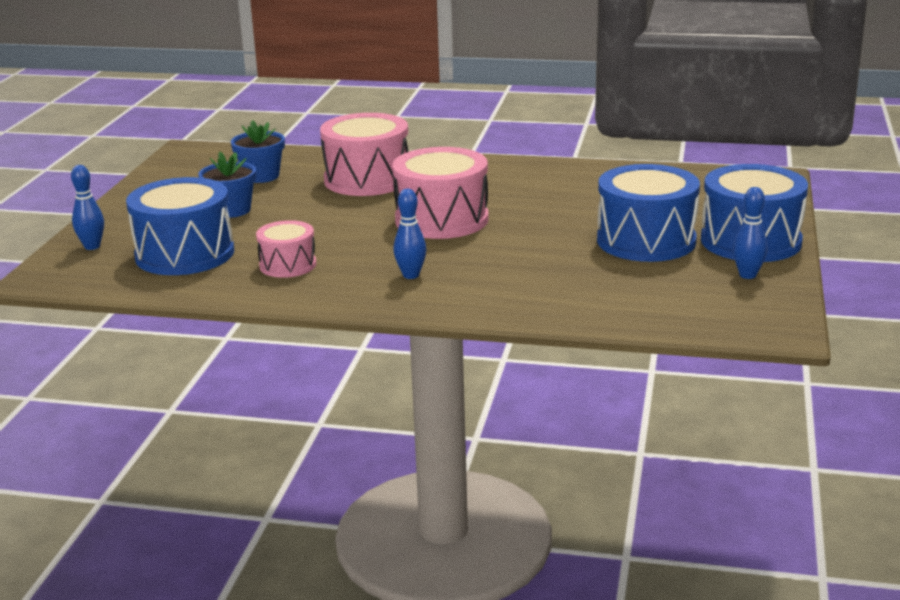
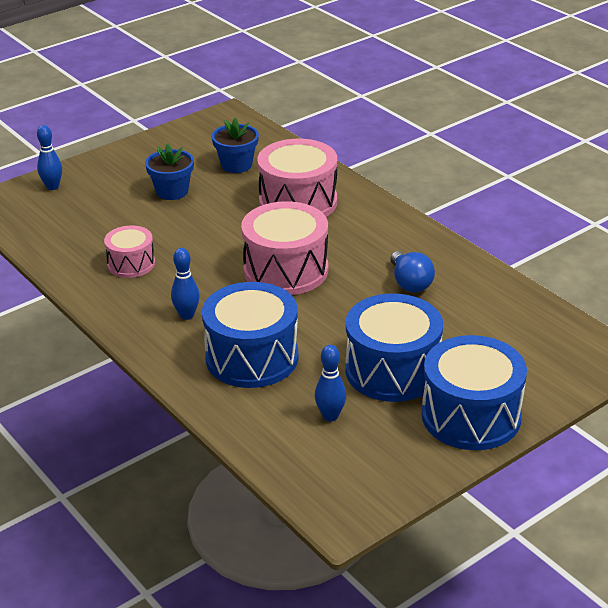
camera: 40 degrees right, 10 degrees up
blue drum [126,177,234,275] -> blue drum moved to [202,282,299,388]
blue bowling pin [733,187,767,279] -> blue bowling pin moved to [315,345,346,421]
none -> blue light bulb [390,251,435,292]

